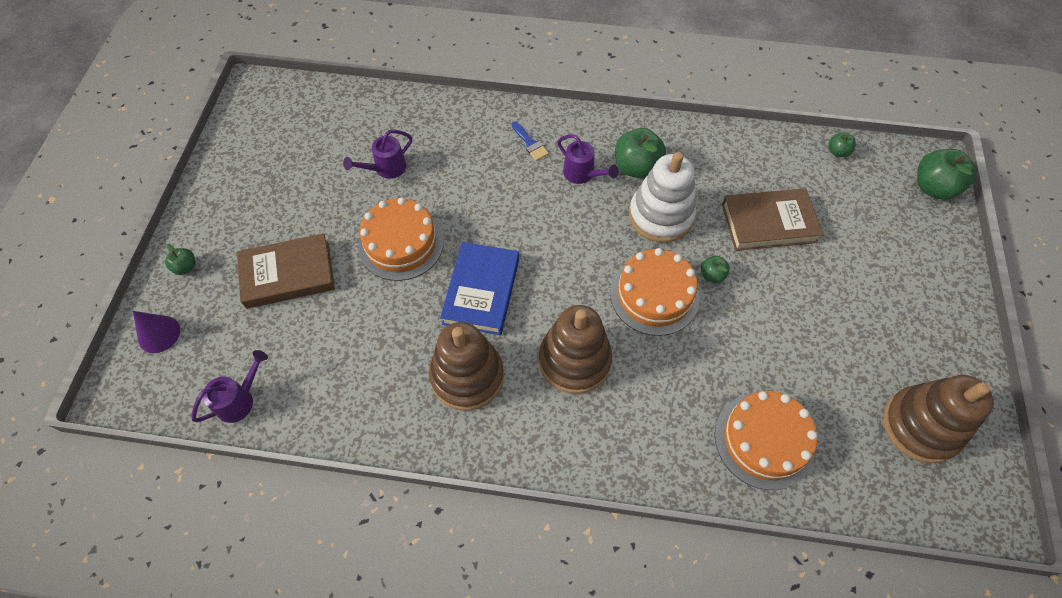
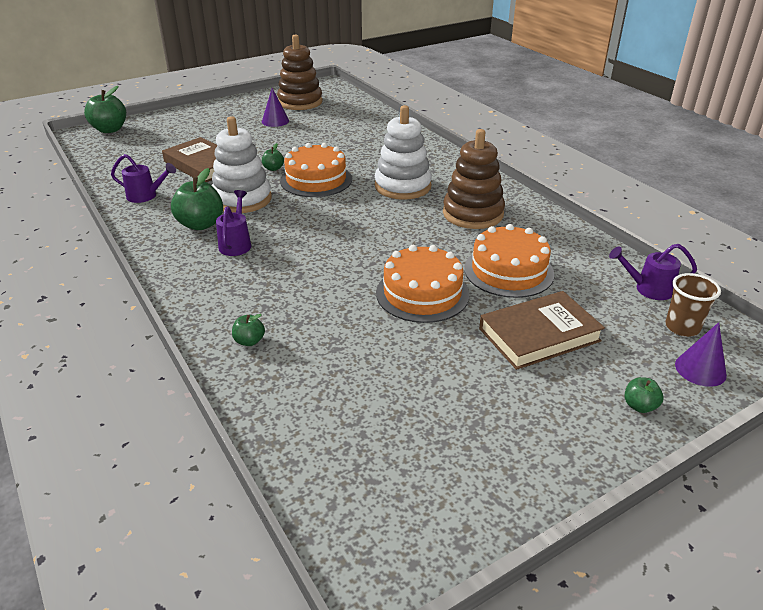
camera: 130 degrees left, 25 degrees down
brown book [237,233,335,309] -> brown book turned 60 degrees counterclockwise [479,291,605,370]
purple watering can [343,130,412,179] -> purple watering can moved to [111,154,176,203]
blue book [440,242,519,335] -> none
blue brush [512,121,549,161] -> none
brown stacking toy [539,305,612,394] -> white stacking toy [375,105,432,200]
orange cake [715,391,818,490] -> orange cake moved to [464,224,554,298]
green apple [829,132,856,157] -> green apple moved to [232,314,265,346]
none -> purple cone [262,88,289,127]
none -> brown cup [665,273,721,337]

